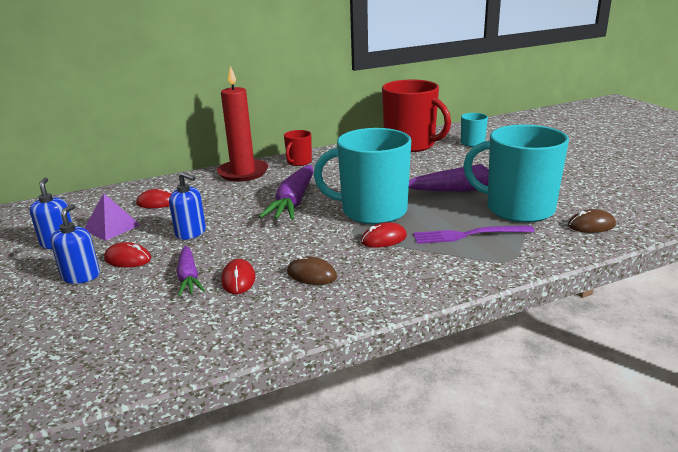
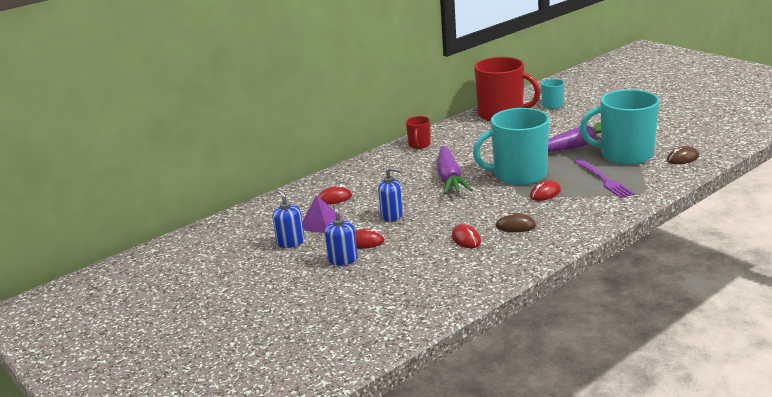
camera: 15 degrees left, 0 degrees up
purple carrot [177,245,205,297] -> none
red candle [217,66,268,182] -> none
purple fork [413,226,535,244] -> purple fork turned 90 degrees counterclockwise [574,159,634,198]

